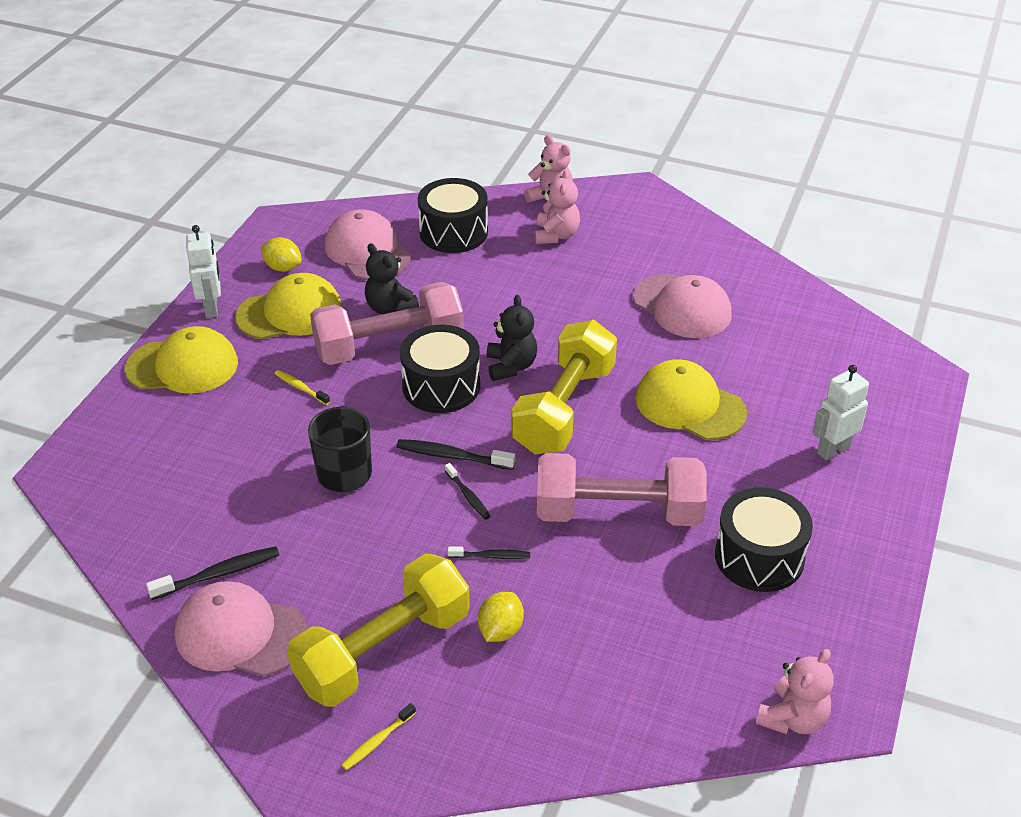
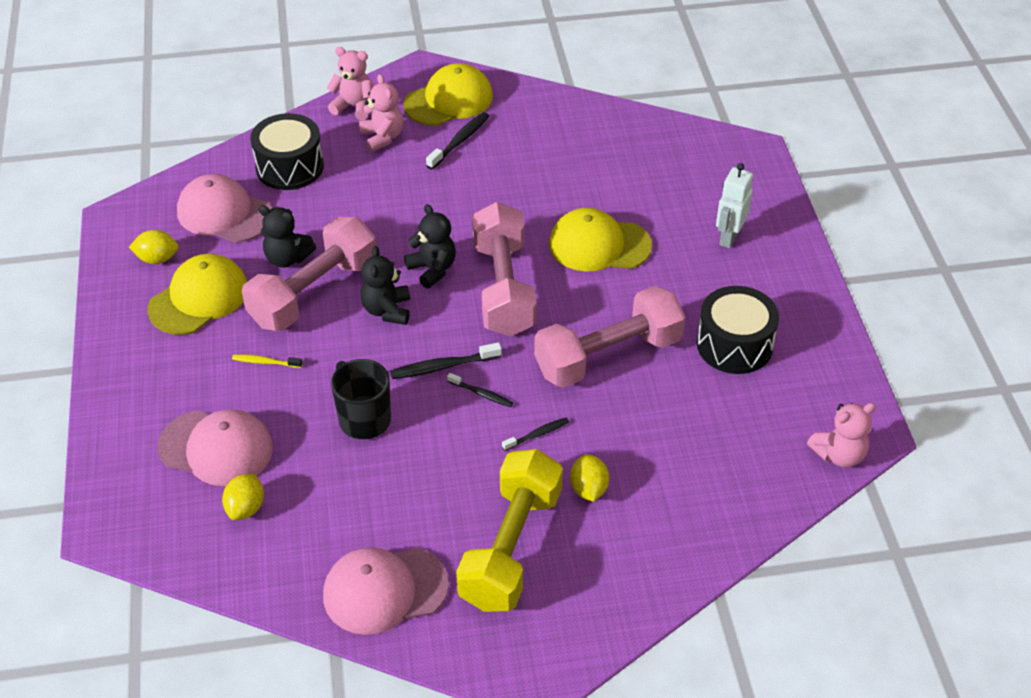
camera: 30 degrees left, 5 degrees up
yellow cap [125,326,238,394] -> yellow cap moved to [403,63,493,126]
black toothbrush [146,546,279,600] -> black toothbrush moved to [426,112,490,169]
white robot [186,225,221,318] -> none
yellow toothbrush [342,703,416,770] -> none
black drum [400,325,480,413] -> black teddy bear [361,246,410,325]
yellow dumbbell [511,320,617,454] -> pink dumbbell [472,202,537,337]
pink cap [633,274,732,338] -> pink cap moved to [158,409,273,486]
pink teddy bear [756,649,833,734] -> pink teddy bear turned 60 degrees clockwise [807,403,876,467]
none -> yellow lemon [222,473,264,520]

